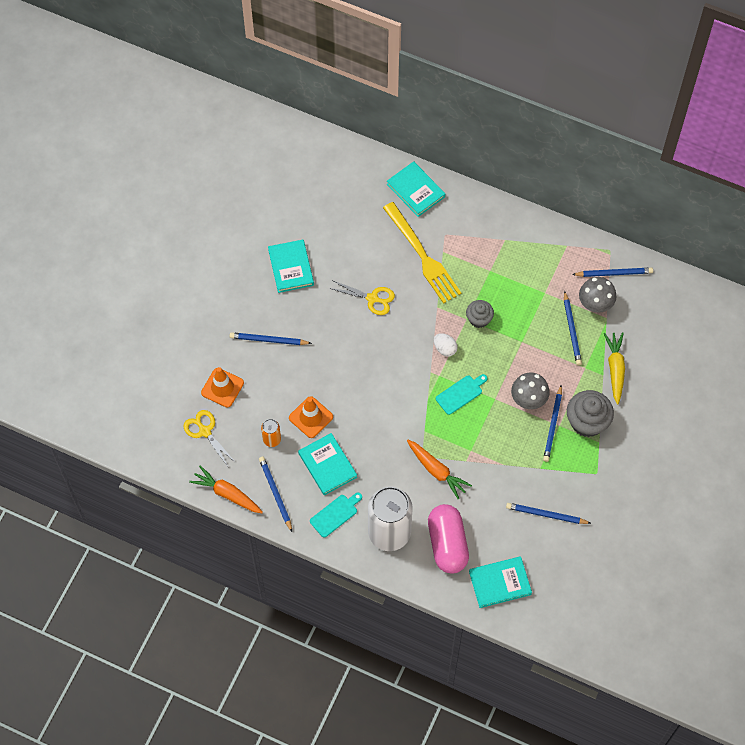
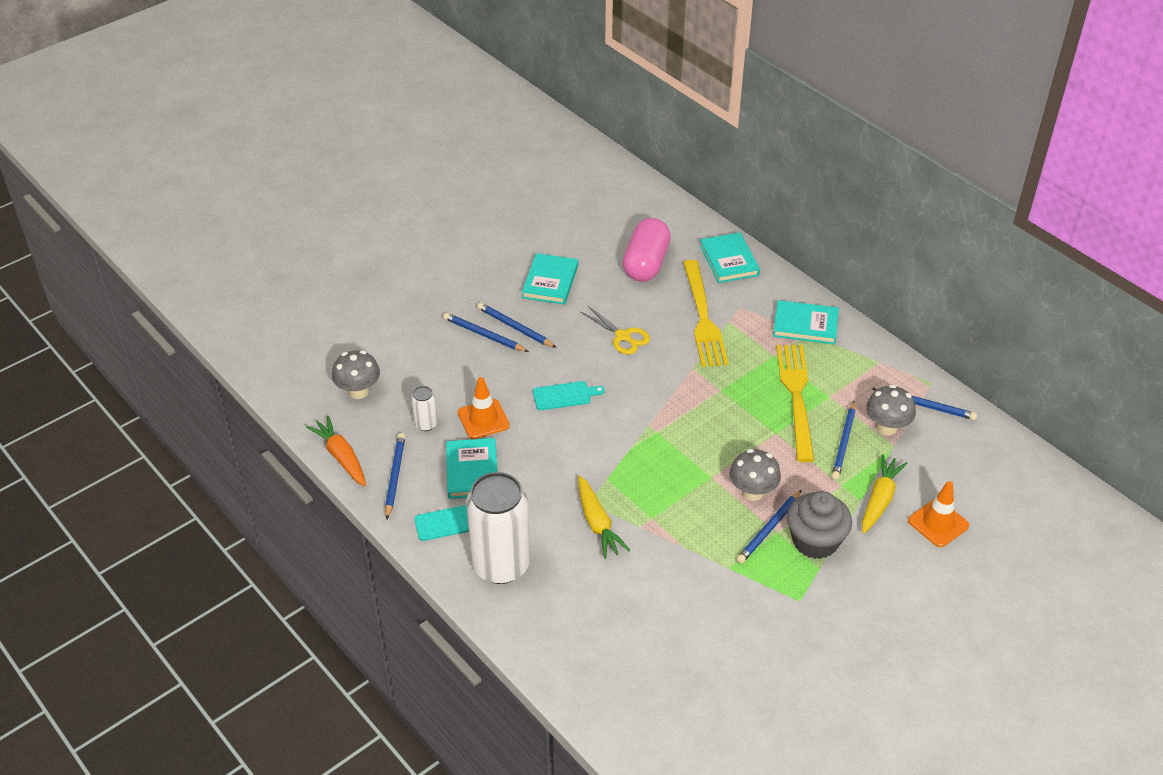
camera: 25 degrees right, 20 degrees down
yellow scissors [183,410,236,467] -> grey mushroom [332,350,380,399]
orange traffic cone [201,367,244,408] -> orange traffic cone moved to [908,481,969,547]
orange can [261,419,281,447] -> white can [411,386,438,431]
orange carrot [407,440,472,499] -> yellow carrot [578,476,630,559]
pink capsule [428,504,469,574] -> pink capsule moved to [623,218,671,282]
white egg [434,333,458,357] -> none
turquoise cutting board [436,374,487,415] -> turquoise cutting board moved to [533,381,605,410]
grey cupcake [466,300,494,328] -> none
turquoise book [469,556,532,608] -> turquoise book moved to [773,300,839,344]
blue pencil [506,503,592,524] -> blue pencil moved to [477,303,557,348]
none -> yellow fork [776,345,815,462]

